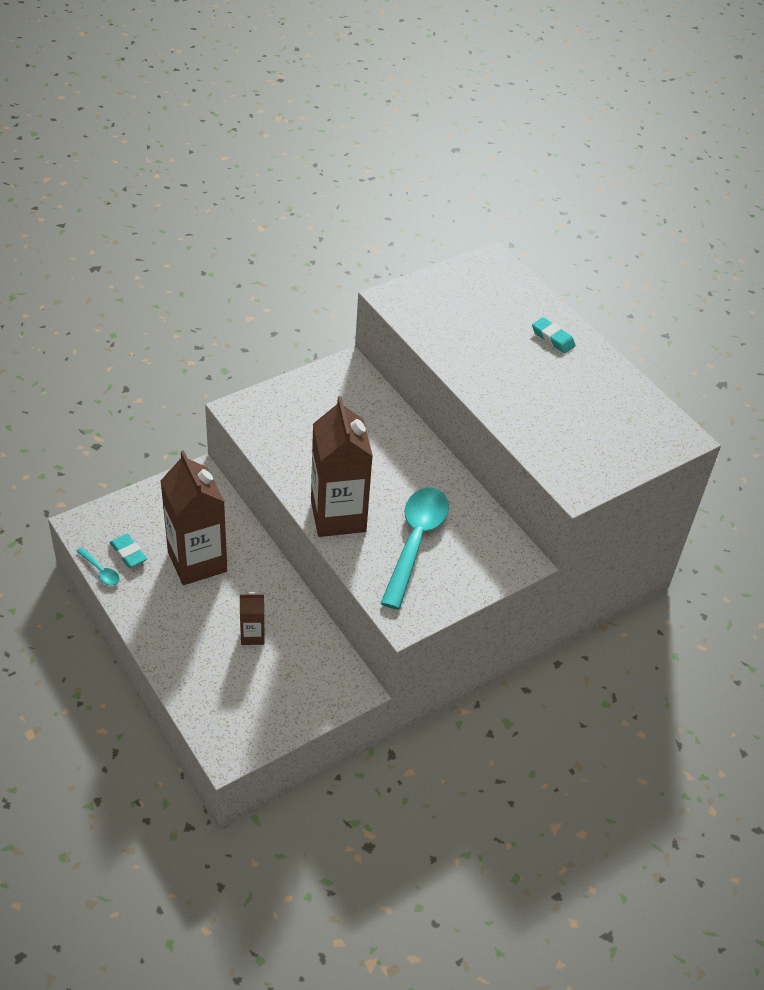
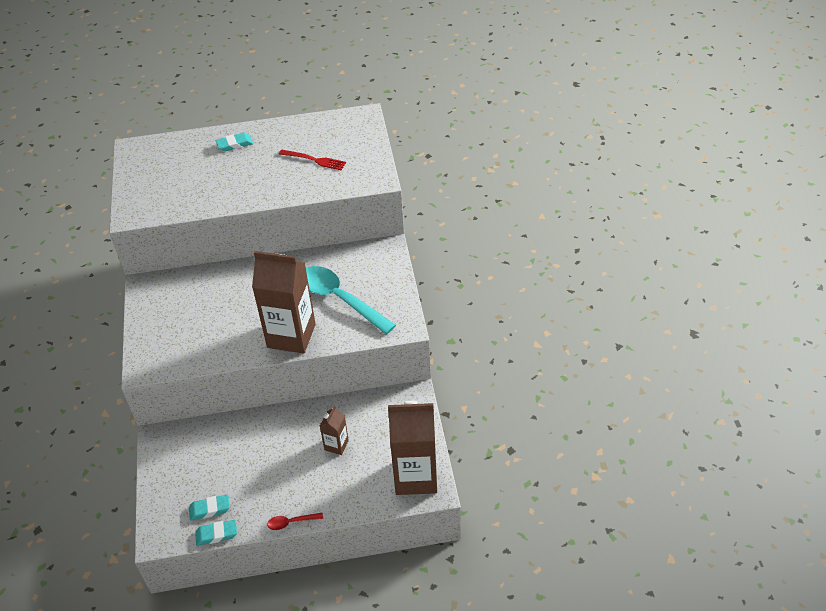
camera: 60 degrees left, 0 degrees up
turquoise spoon [76,547,119,586] -> turquoise eraser [195,520,237,546]
brown carton [161,450,227,585] -> brown carton moved to [388,401,437,495]
none -> red spoon [267,513,323,530]
none -> red fork [279,150,346,170]

